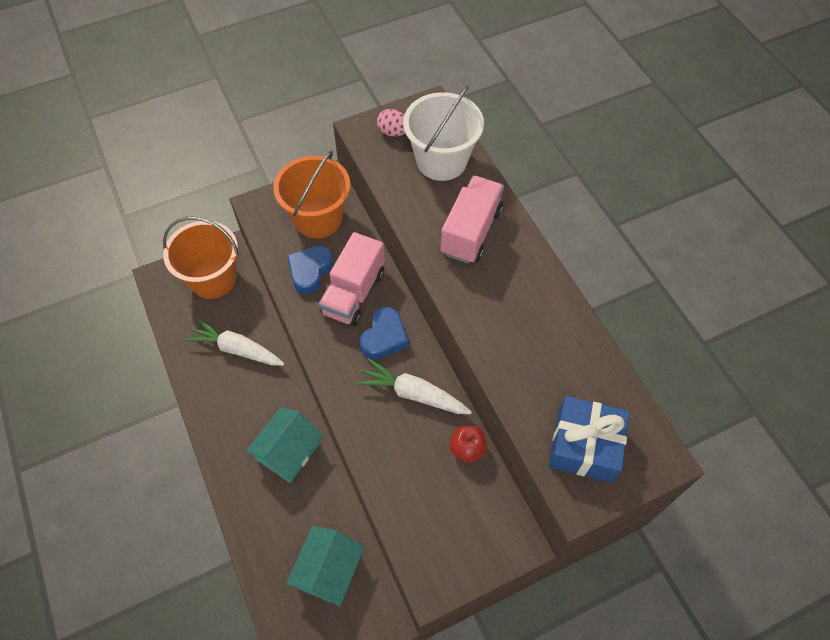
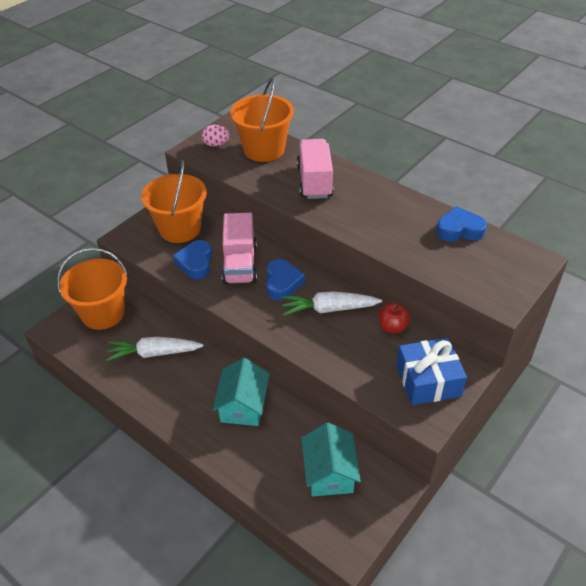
camera: 25 degrees left, 15 degrees down
white bucket [403,85,484,181] -> orange bucket [230,78,294,162]
blue gift [549,396,630,483] -> blue gift moved to [396,338,467,405]
none -> blue heart [436,206,487,242]

